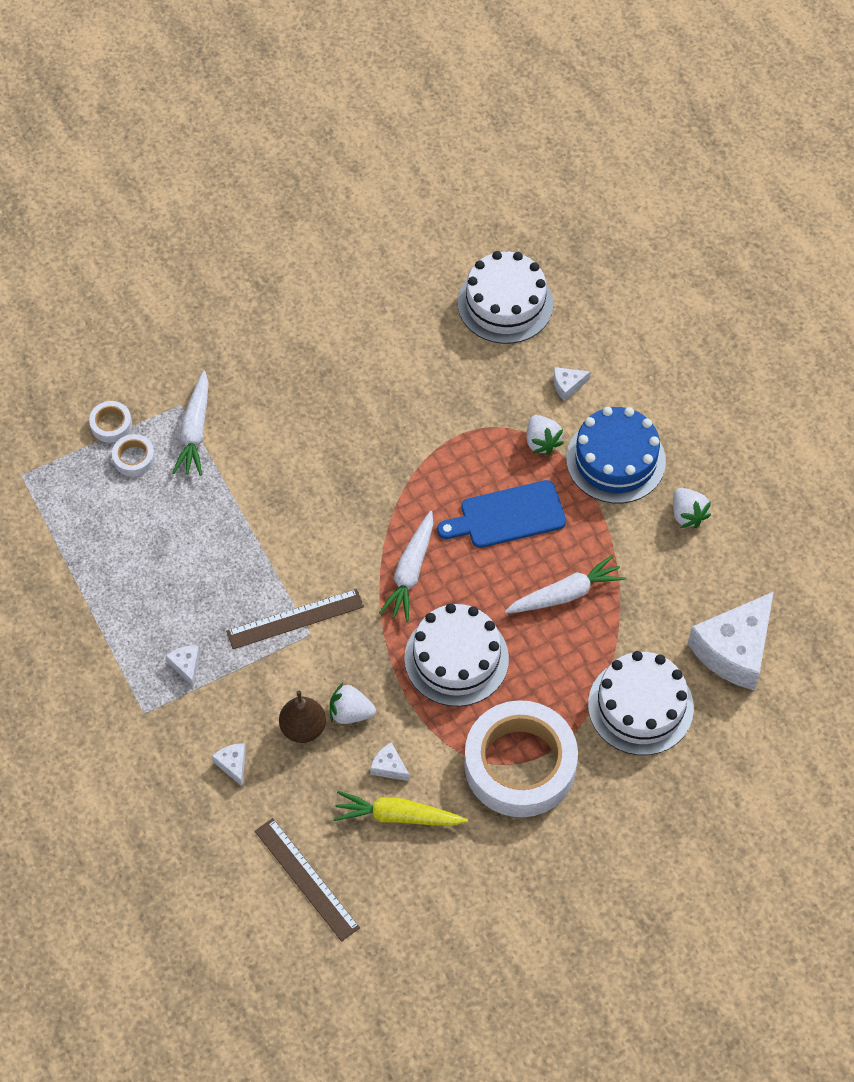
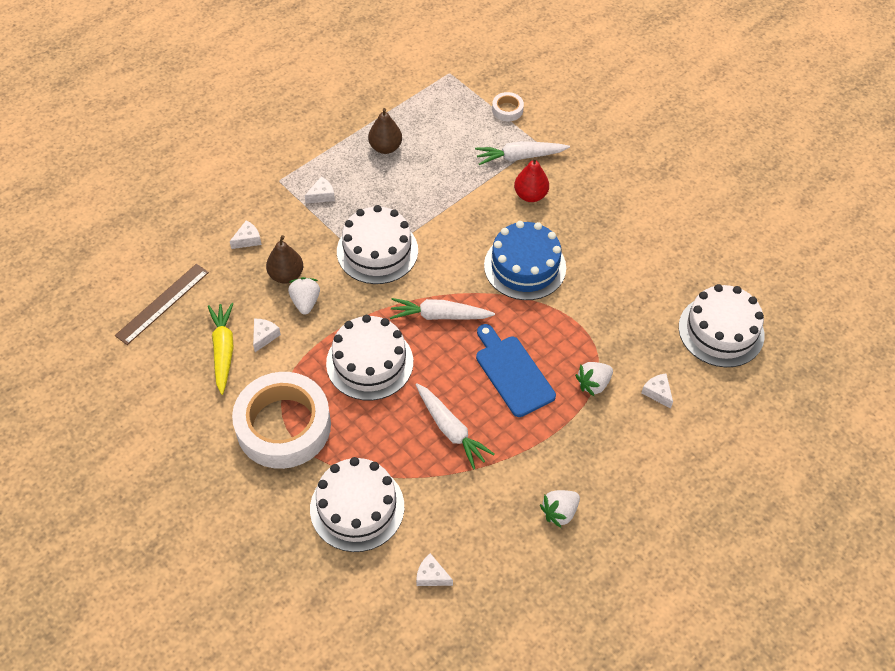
camera: 75 degrees right, 5 degrees down
white tape [112,434,155,476] -> none
brown ruler [226,589,364,649] -> white cake [337,205,418,284]
blue cake [566,407,666,503] -> blue cake moved to [484,221,566,300]
white cheese [688,592,774,690] -> white cheese [416,553,453,586], size x0.42
none -> brown pear [368,108,402,154]
none -> red pear [514,157,549,202]

